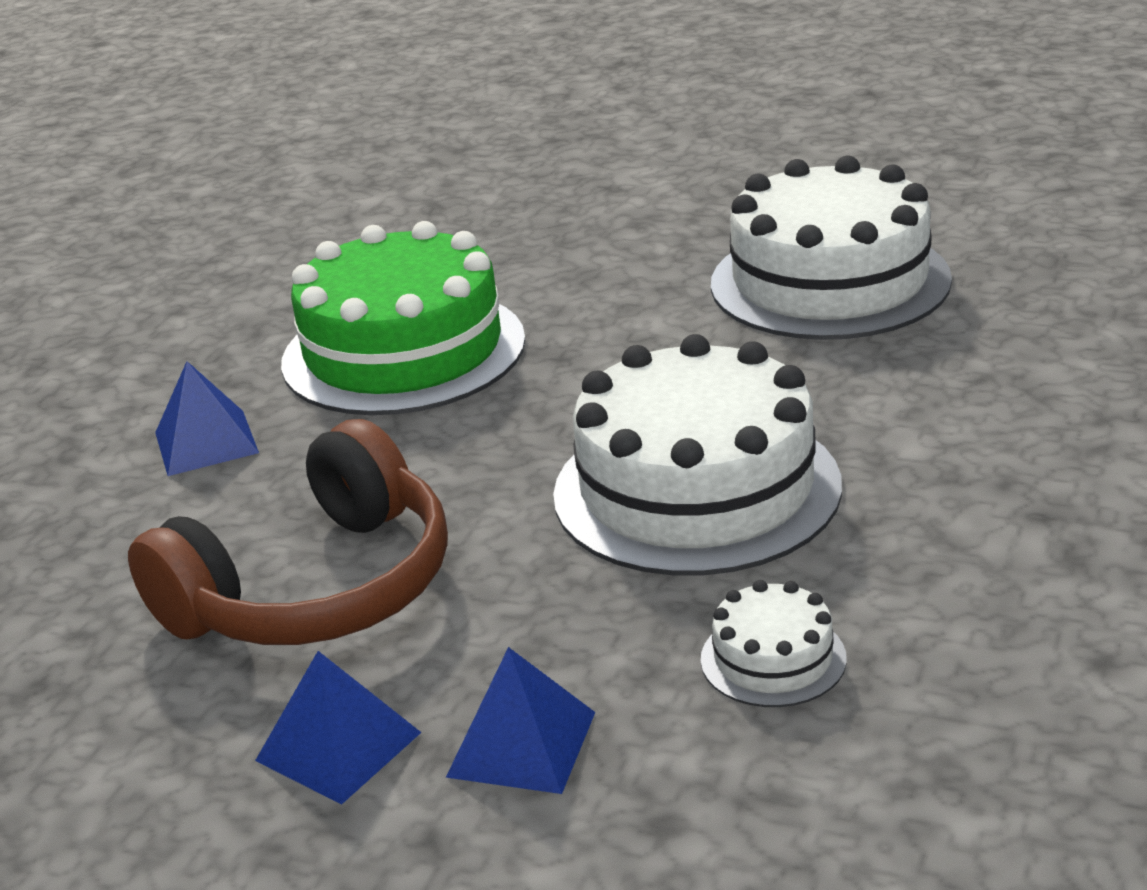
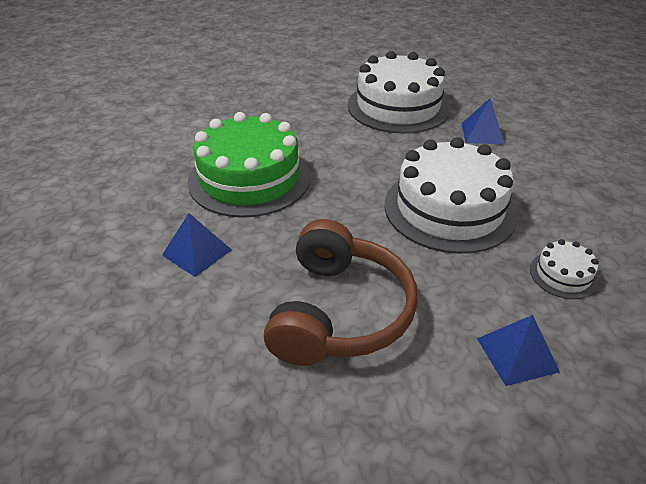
camera: 35 degrees left, 10 degrees up
blue pyramid [255,651,422,804] -> blue pyramid moved to [461,98,505,145]

